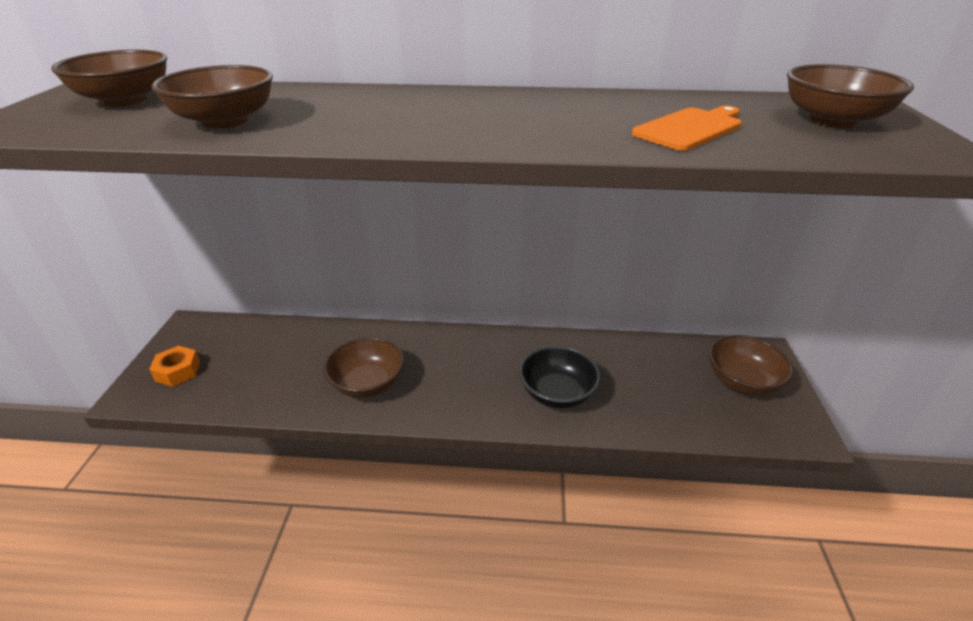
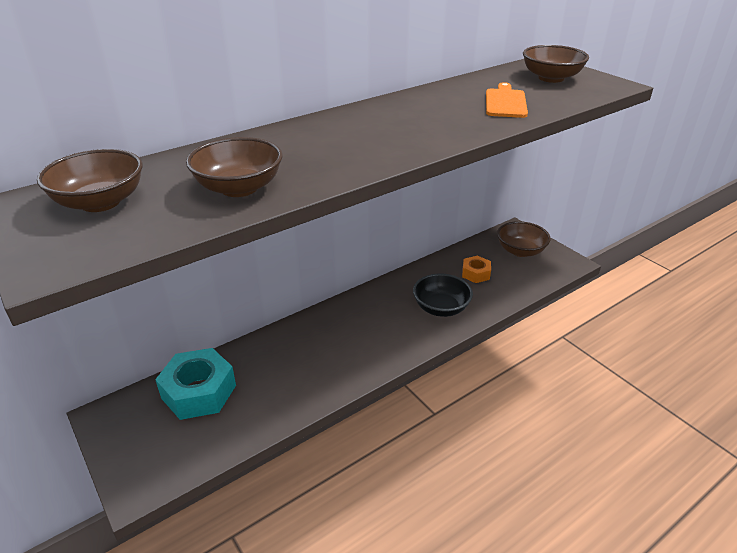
camera: 40 degrees left, 0 degrees up
orange nut [149,346,200,387] -> orange nut moved to [462,256,491,283]
brown bowl [323,337,404,398] -> none
none -> turquoise nut [155,348,236,420]

